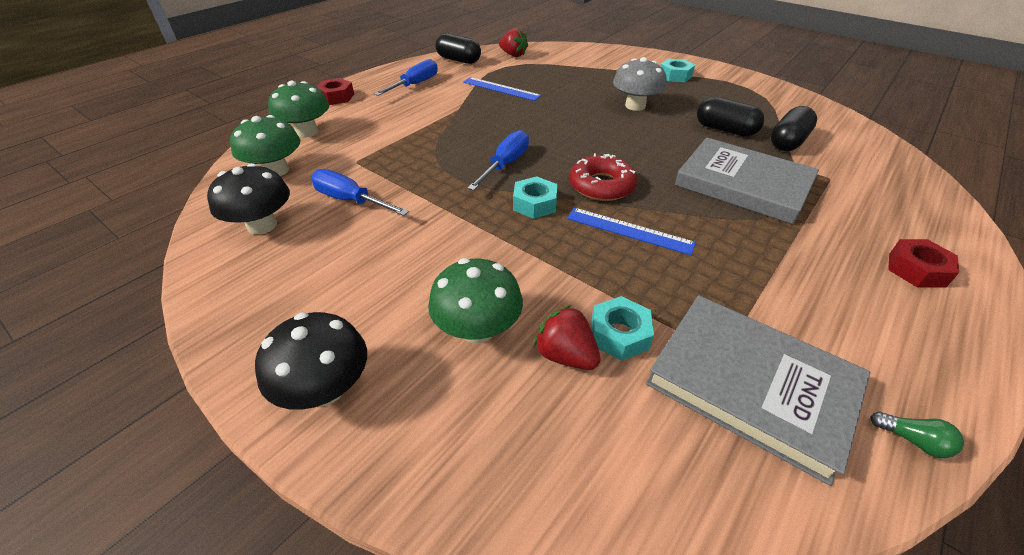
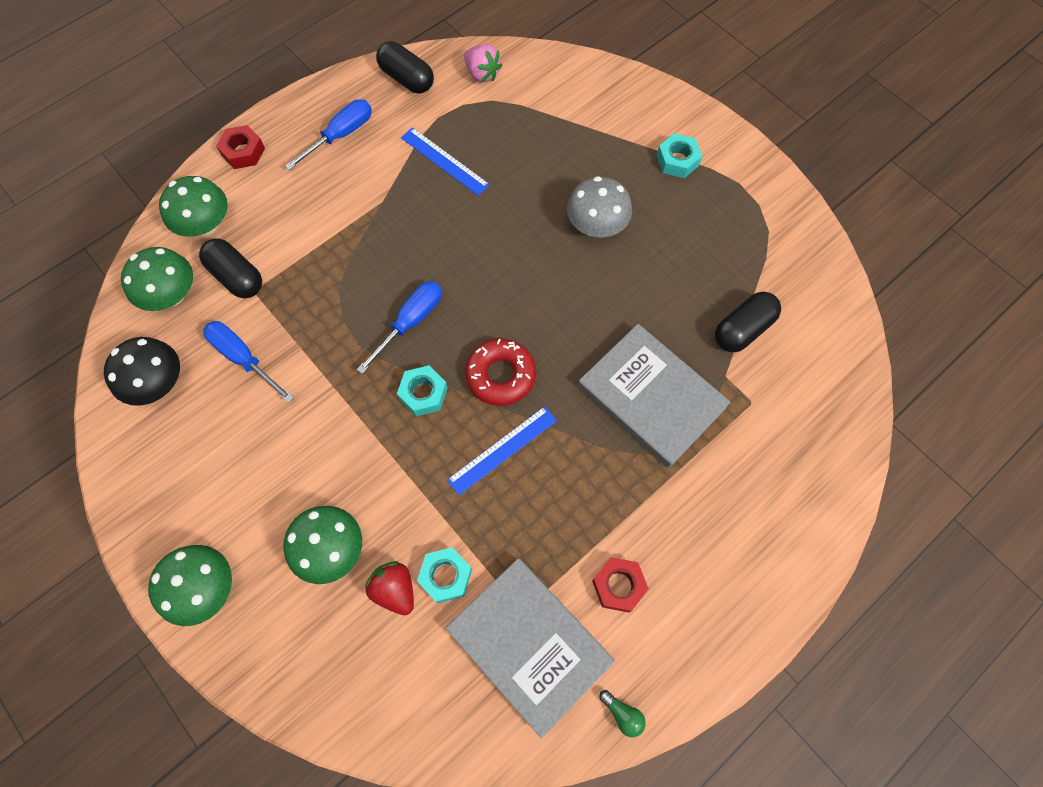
camera: 10 degrees right, 25 degrees up
black mushroom [255,312,367,410] -> green mushroom [148,545,232,626]
red strawberry [499,28,528,57] -> pink strawberry [464,44,502,82]
blue ruler [567,208,696,255] -> blue ruler turned 75 degrees counterclockwise [447,406,557,495]
black capsule [697,97,765,137] -> black capsule moved to [199,238,262,298]
red nut [888,239,959,288] -> red nut moved to [592,557,649,612]

